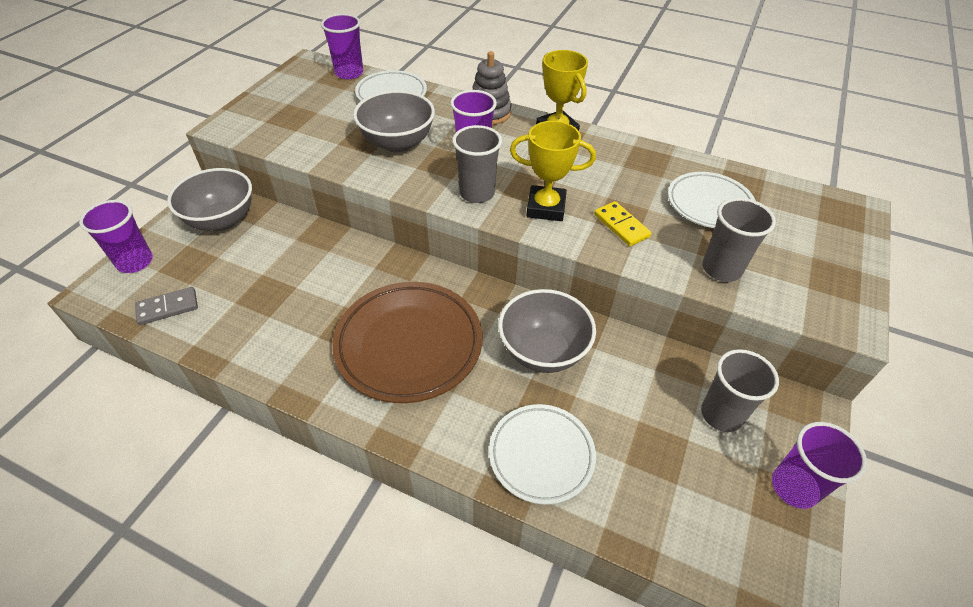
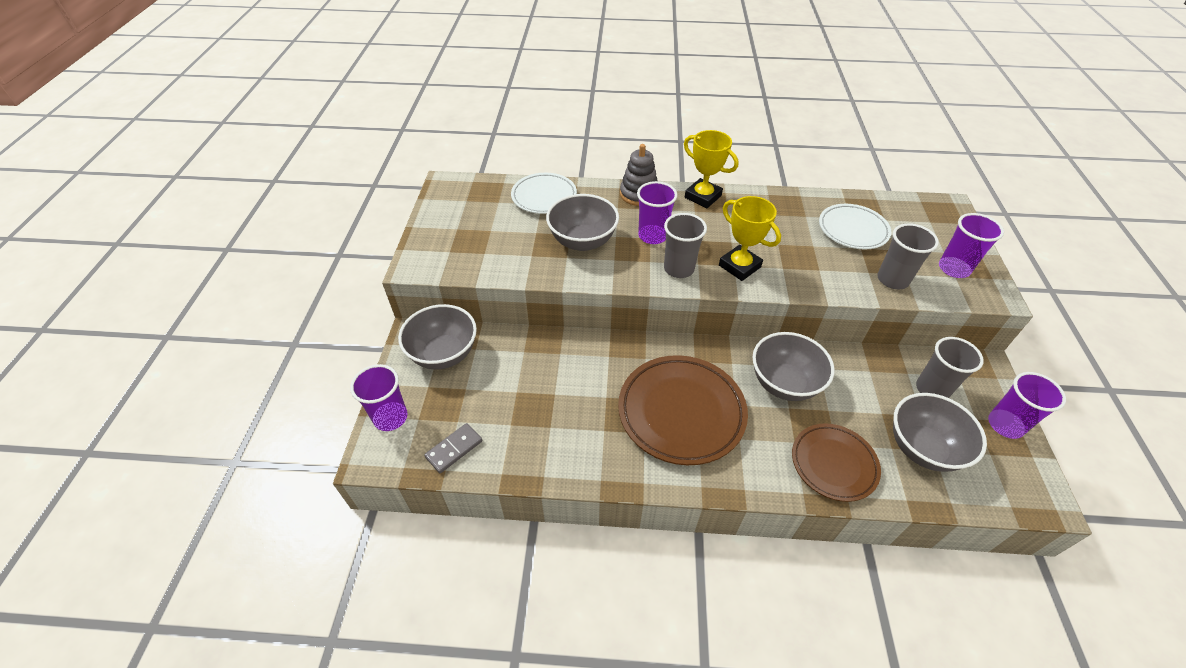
camera: 20 degrees left, 0 degrees up
purple cup [321,14,363,79] -> purple cup moved to [939,213,1004,278]
white plate [489,404,596,504] -> brown plate [792,423,881,502]
yellow trophy [510,121,596,221] -> yellow trophy turned 60 degrees clockwise [719,196,781,281]
yellow domino [594,201,651,246] -> none
none -> grey bowl [893,393,987,472]

